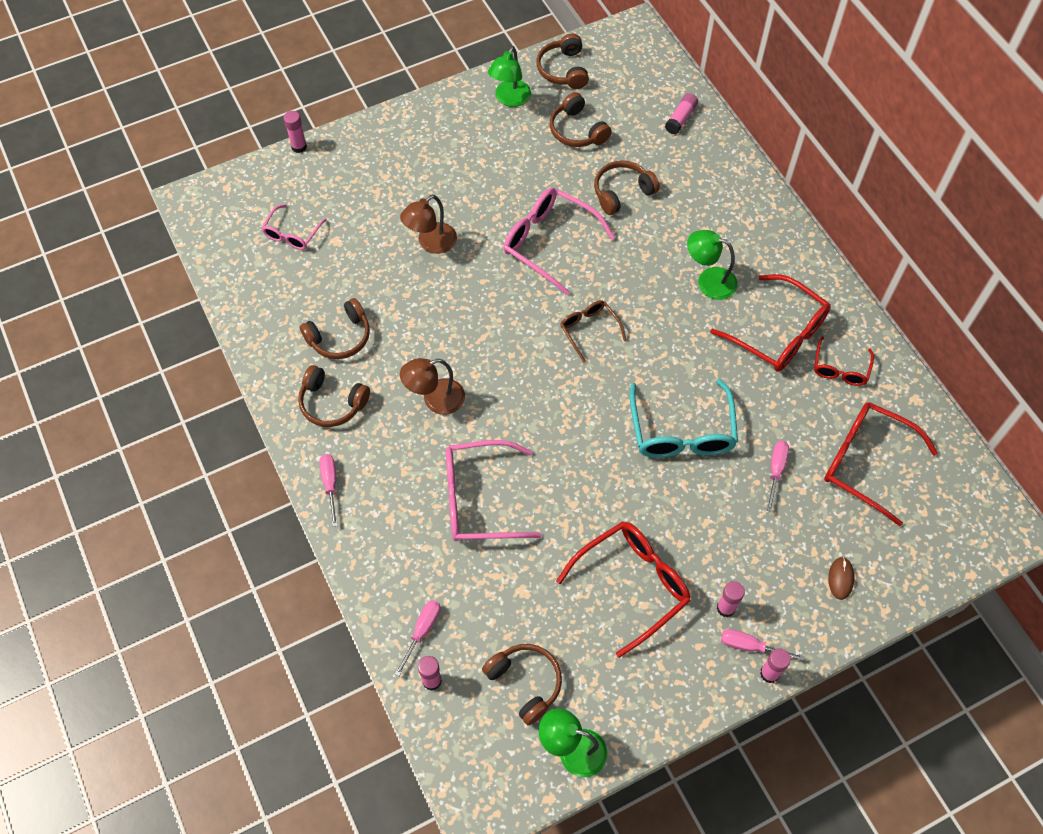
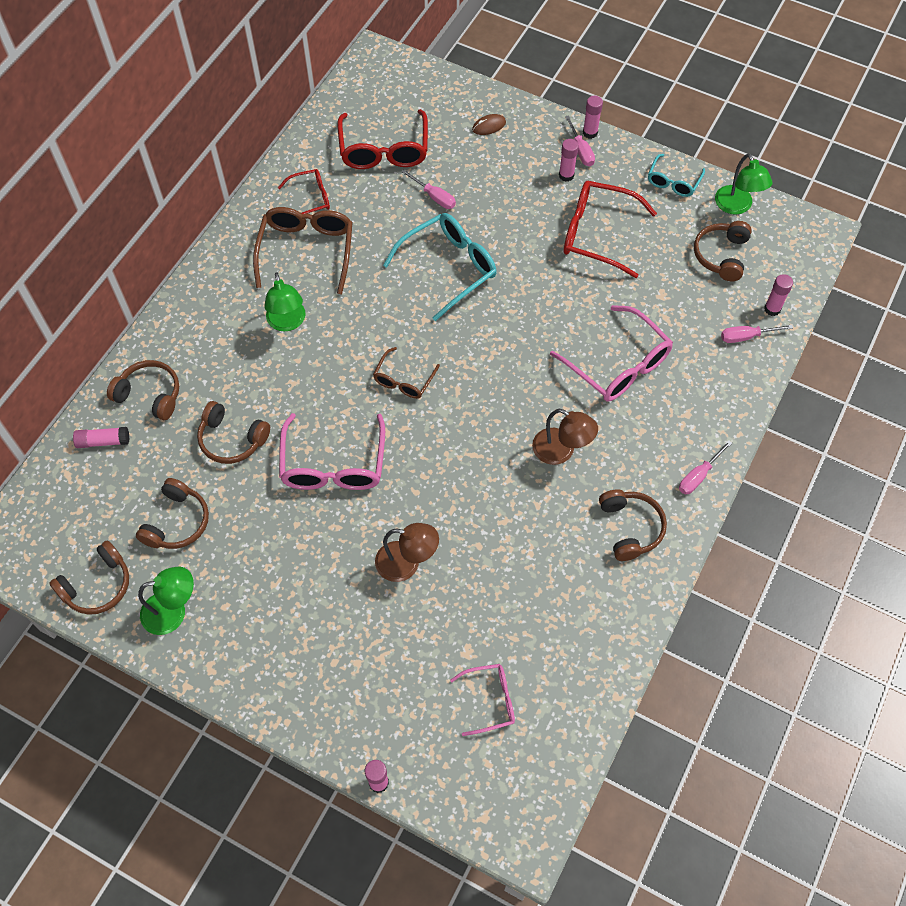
camera: 125 degrees left, 0 degrees up
brown headphones [300,298,370,359] -> brown headphones moved to [107,360,179,420]
red glasses [710,274,831,372] -> brown glasses [253,207,353,294]
pink screwdriver [766,441,789,512] -> pink screwdriver turned 120 degrees counterclockwise [402,170,456,209]
none -> turquoise glasses [648,154,705,197]

